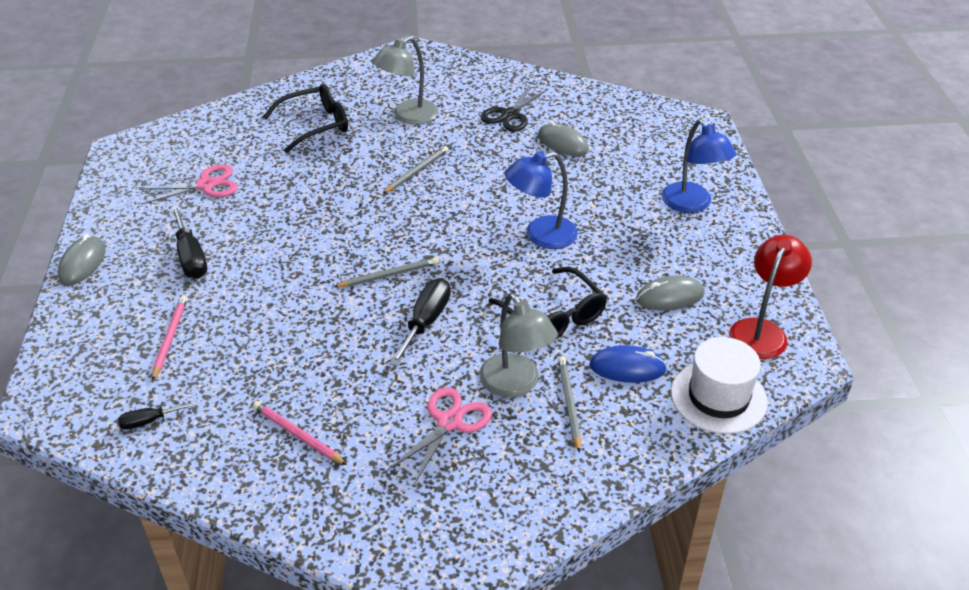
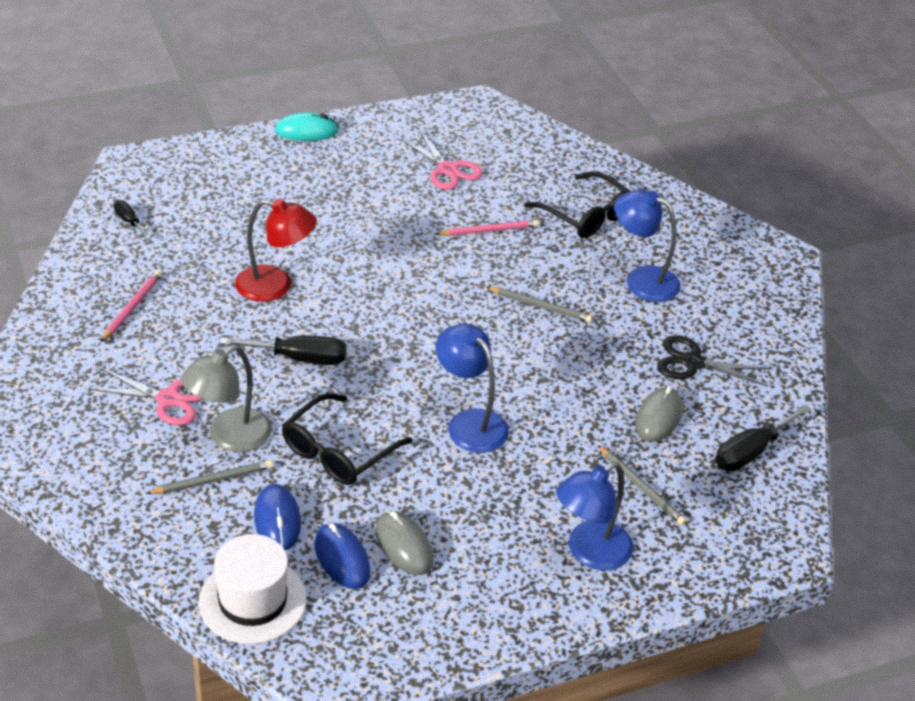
camera: 70 degrees right, 0 degrees up
grey mouse [58,234,106,285] -> turquoise mouse [275,112,339,141]
pink pencil [152,296,187,381] -> pink pencil moved to [436,220,539,236]
black screwdriver [171,205,207,279] -> black screwdriver moved to [715,404,811,471]
grey pencil [334,257,439,287] -> grey pencil moved to [598,445,687,525]
grey lamp [372,36,438,125] -> blue lamp [614,189,681,302]
red lamp [729,235,812,359] -> red lamp moved to [235,198,317,302]
none -> blue mouse [314,523,371,589]

